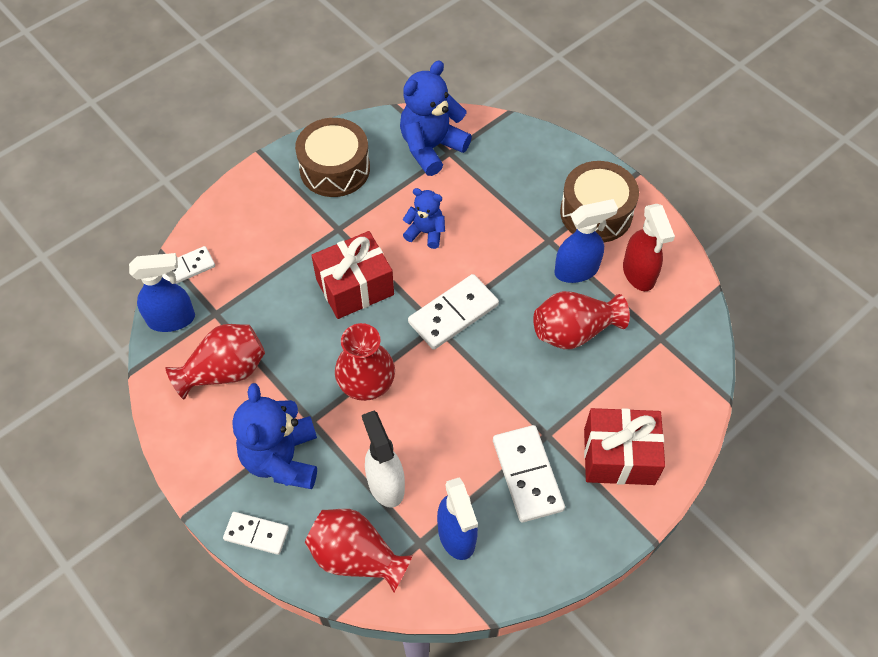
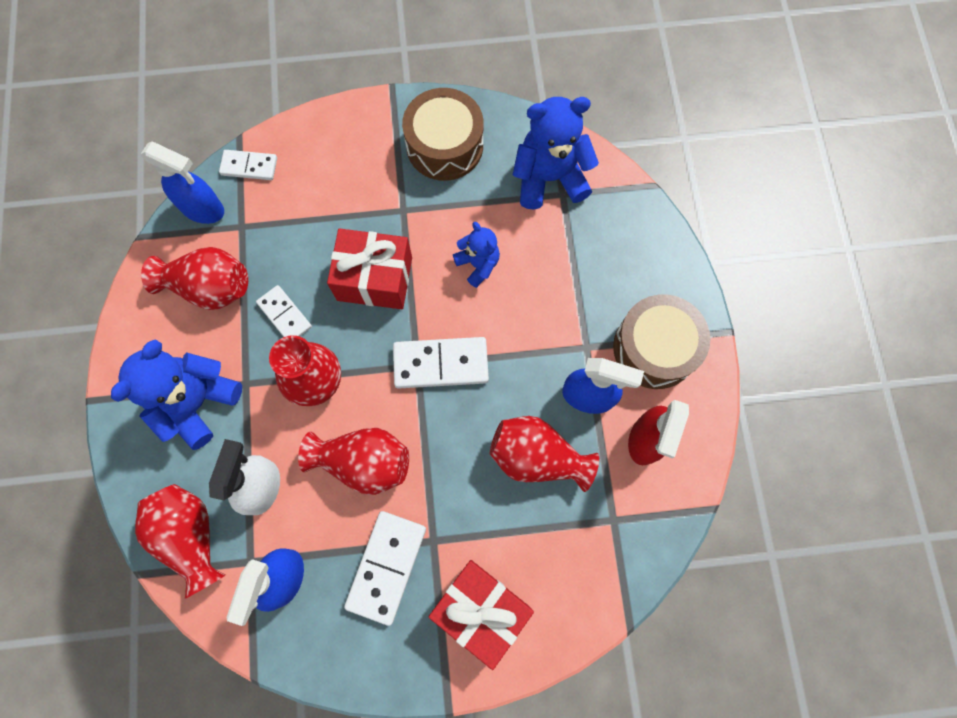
camera: 35 degrees right, 15 degrees up
white domino [223,512,289,555] -> white domino moved to [256,285,312,337]
none -> red vase [298,428,409,495]

